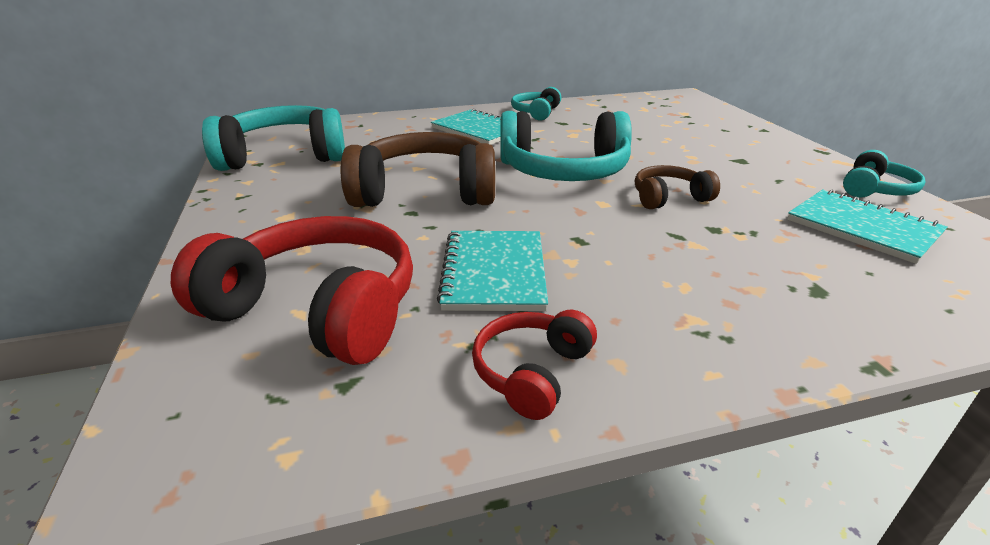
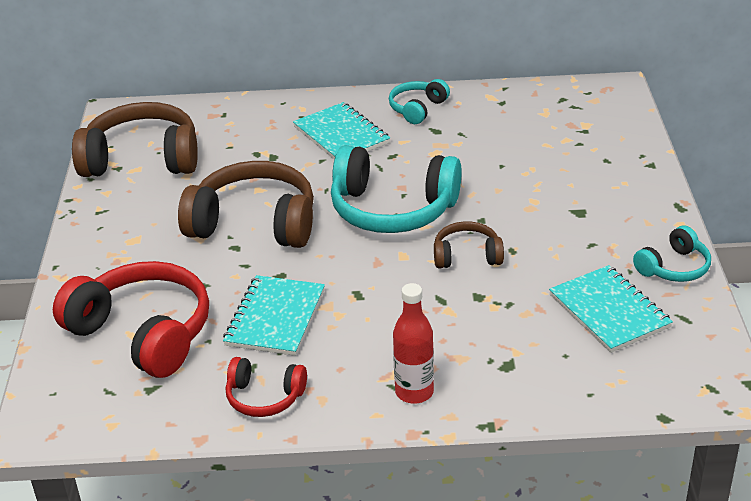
camera: 15 degrees right, 5 degrees up
turquoise headphones [202,105,345,171] -> brown headphones [72,102,198,177]
red headphones [472,310,597,420] -> red headphones turned 120 degrees counterclockwise [226,357,307,417]
none -> red bottle [393,283,434,404]

